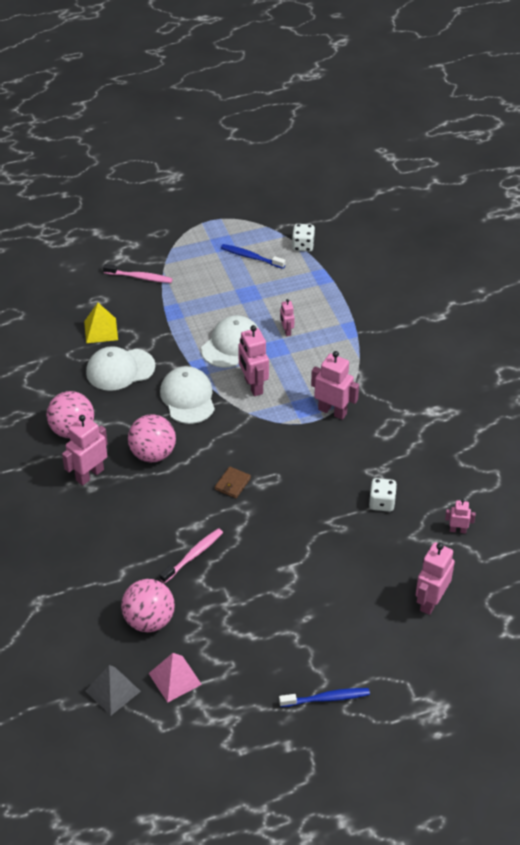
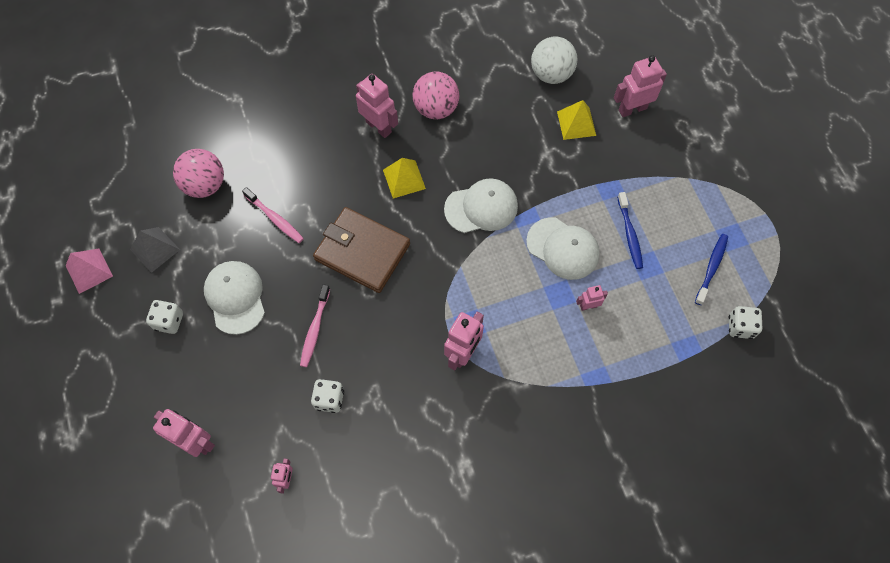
camera: 90 degrees right, 20 degrees up
white cap [86,346,155,391] -> white cap moved to [204,261,265,335]
grey pyramid [86,665,141,715] -> grey pyramid moved to [130,227,180,273]
pink toothbrush [103,264,173,283] -> pink toothbrush moved to [300,284,330,367]
pink ball [128,414,176,462] -> yellow pyramid [383,158,426,199]
pink pyramid [148,653,202,703] -> pink pyramid moved to [66,249,113,294]
brown wallet [215,466,251,498] -> brown wallet [313,207,410,293], size x2.45
pink robot [238,325,269,396] -> pink robot moved to [614,55,667,117]
blue toothbrush [279,688,370,707] -> blue toothbrush moved to [617,192,643,269]
none -> white dice [146,300,183,334]
none -> white ball [531,37,577,84]

